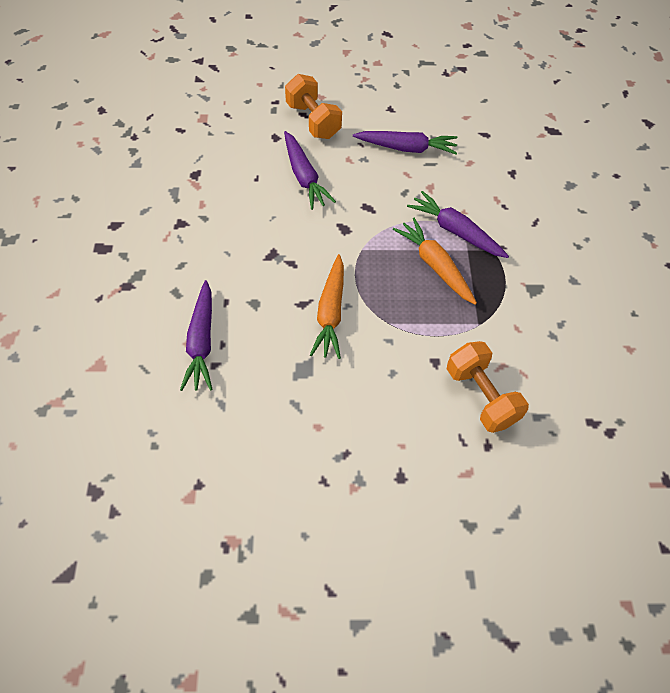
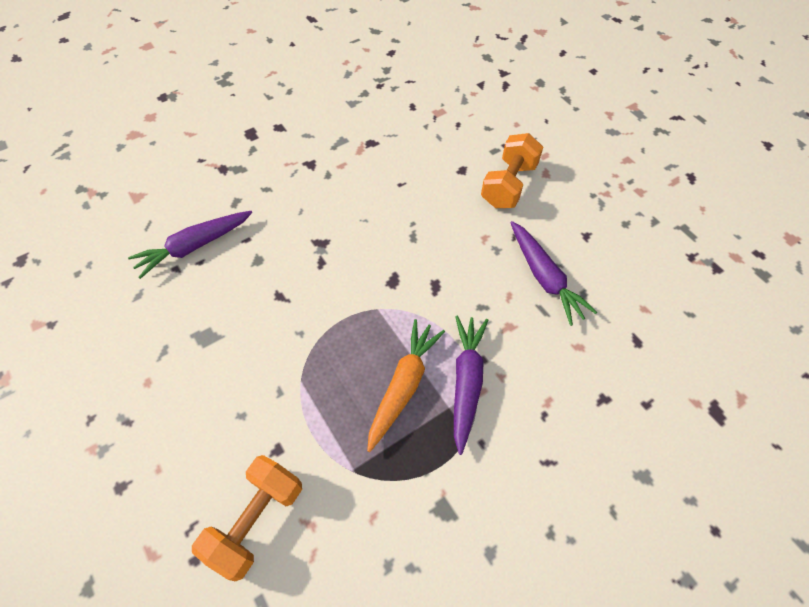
camera: 60 degrees right, 0 degrees up
purple carrot [284,131,336,210] -> none
orange carrot [310,254,344,359] -> none

